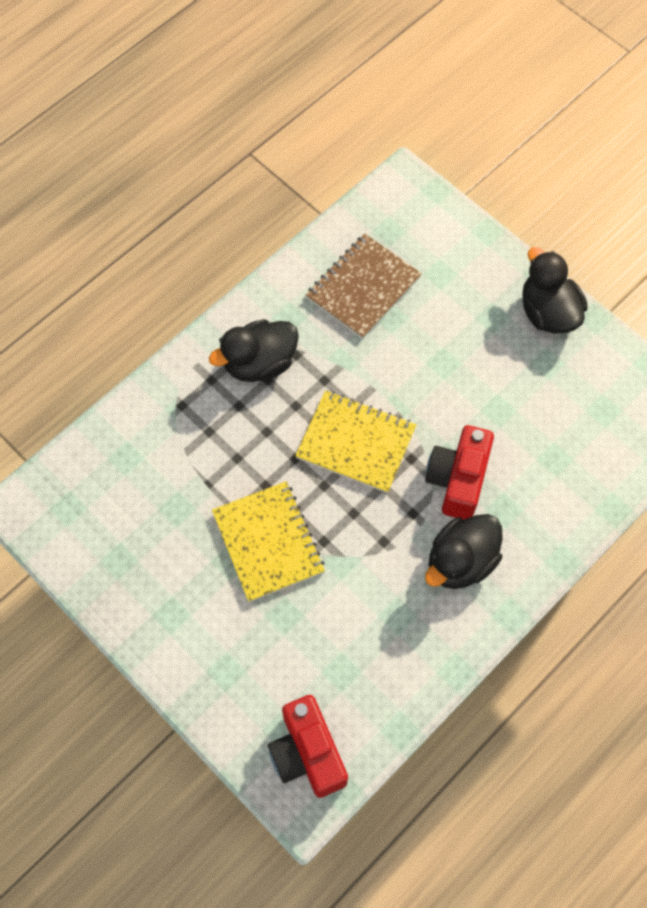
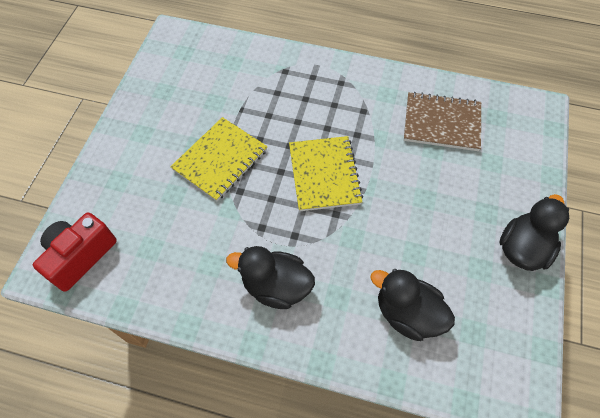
camera: 60 degrees right, 5 degrees down
black duck [209,319,299,382] -> black duck moved to [370,269,455,341]
red camera [425,425,494,520] -> none

